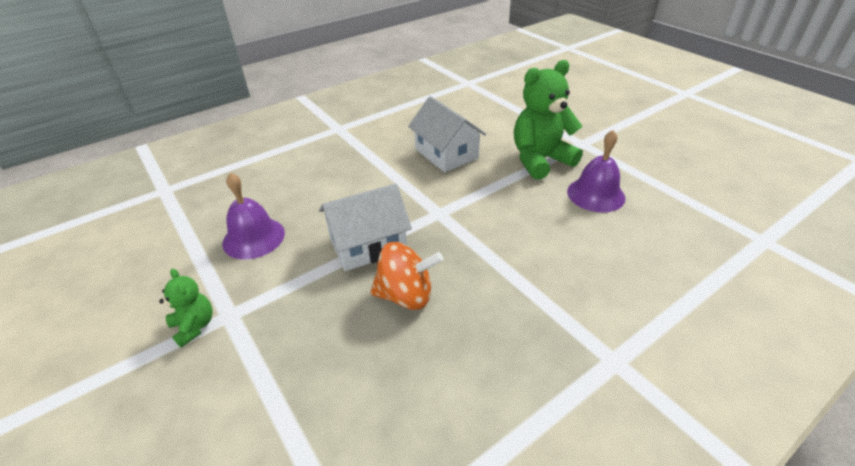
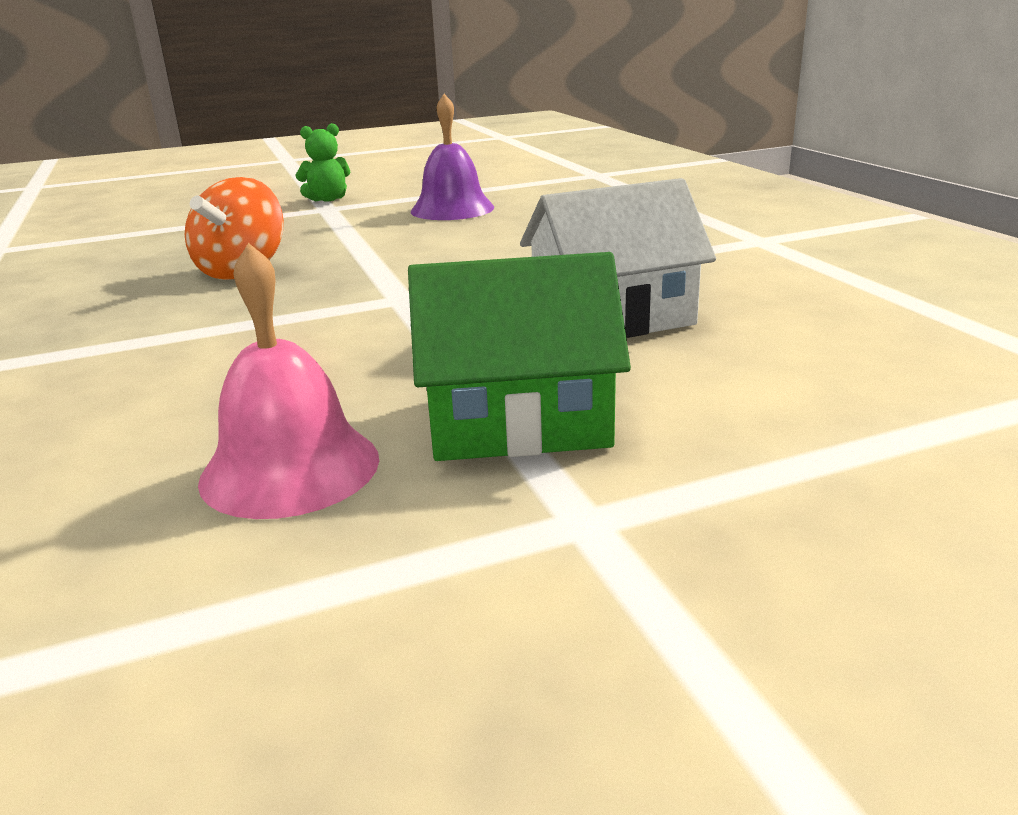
camera: 105 degrees right, 15 degrees down
white house [319,183,412,271] -> none
green teddy bear [514,60,583,180] -> green house [408,252,631,461]
purple bell [567,130,625,213] -> pink bell [198,243,379,519]

